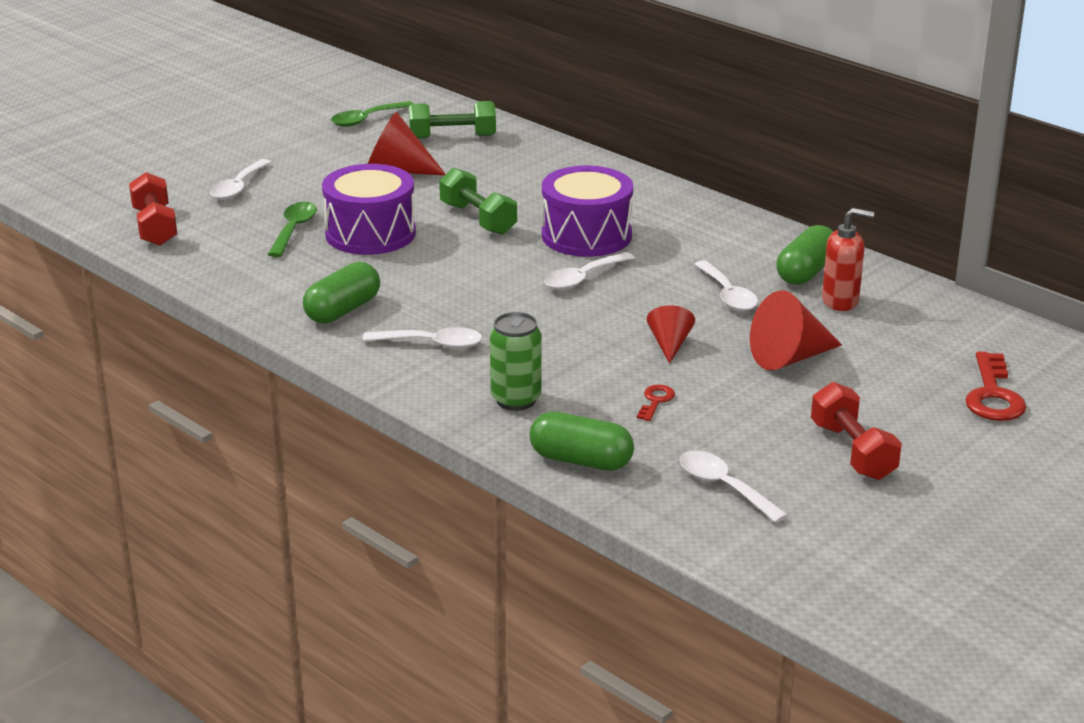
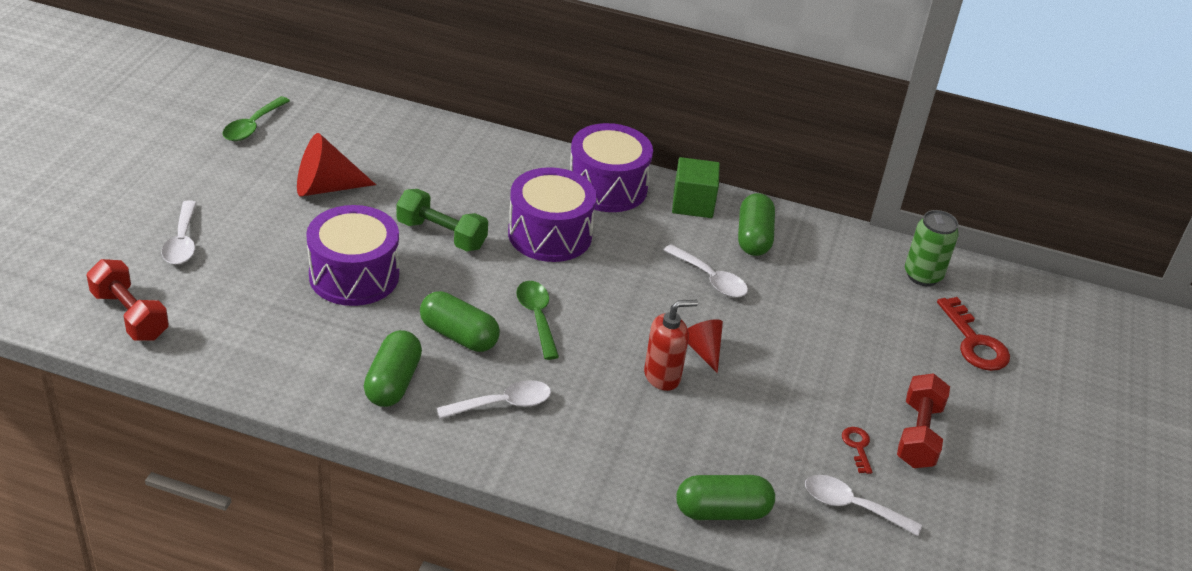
camera: 30 degrees left, 10 degrees up
green spoon [268,202,317,257] -> green spoon moved to [516,281,559,360]
green dumbbell [409,101,496,139] -> none
green can [490,312,542,411] -> green can moved to [905,210,959,286]
white spoon [544,252,635,290] -> none
red key [637,385,675,421] -> red key moved to [842,427,872,474]
red cone [750,290,842,370] -> none
red dumbbell [811,382,902,480] -> red dumbbell turned 60 degrees clockwise [897,373,950,468]
red soap dispenser [822,208,874,311] -> red soap dispenser moved to [644,300,698,391]
none -> green capsule [420,291,500,352]
none -> purple drum [570,123,653,212]
none -> green cube [672,157,720,218]

